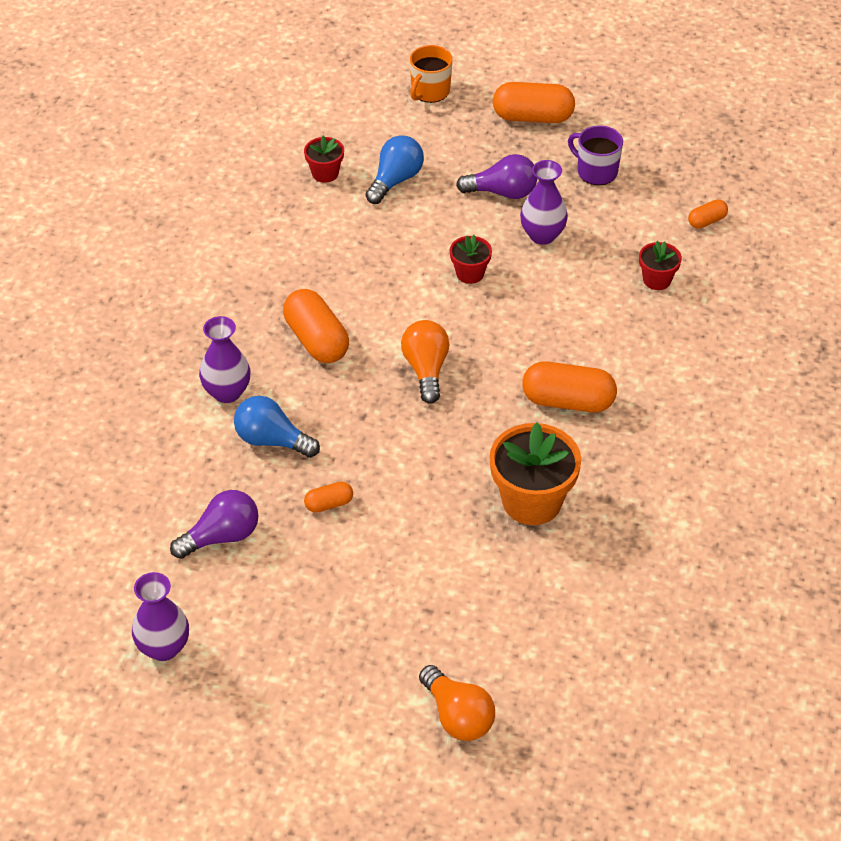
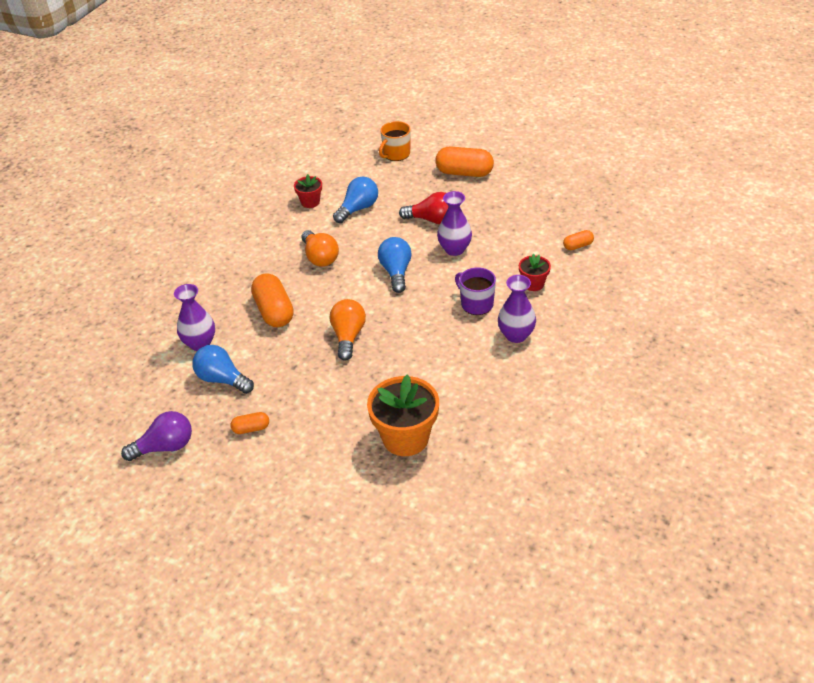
camera: 10 degrees right, 5 degrees down
purple vase [132,572,189,661] -> purple vase moved to [498,275,536,343]
orange light bulb [419,665,495,741] -> orange light bulb moved to [302,230,339,267]
red flower pot [450,235,492,284] -> blue light bulb [378,237,412,293]
purple light bulb [456,154,538,199] -> red light bulb [399,192,449,224]
orange capsule [522,361,617,413] -> none
purple mug [568,125,623,185] -> purple mug moved to [455,267,496,315]

